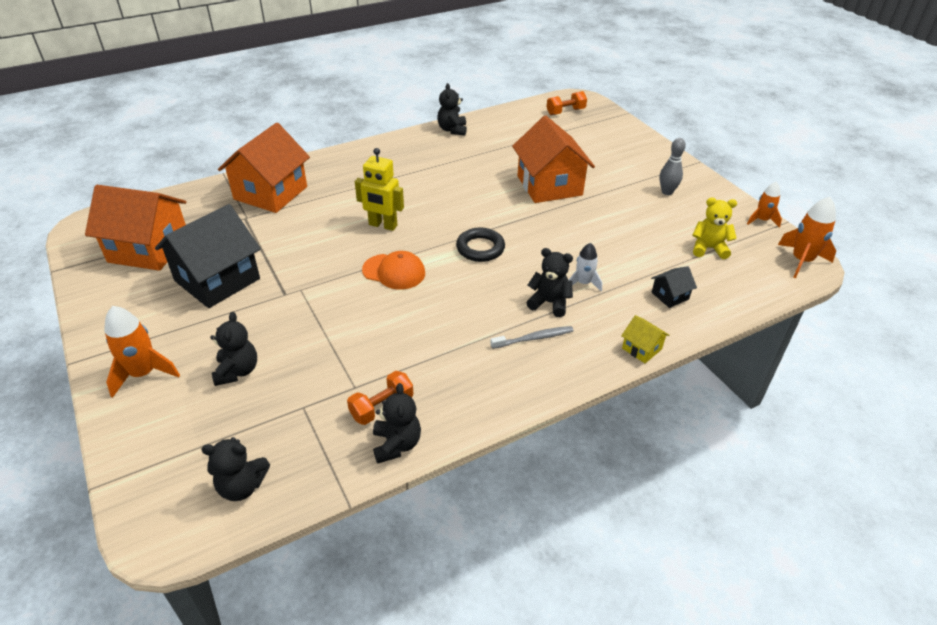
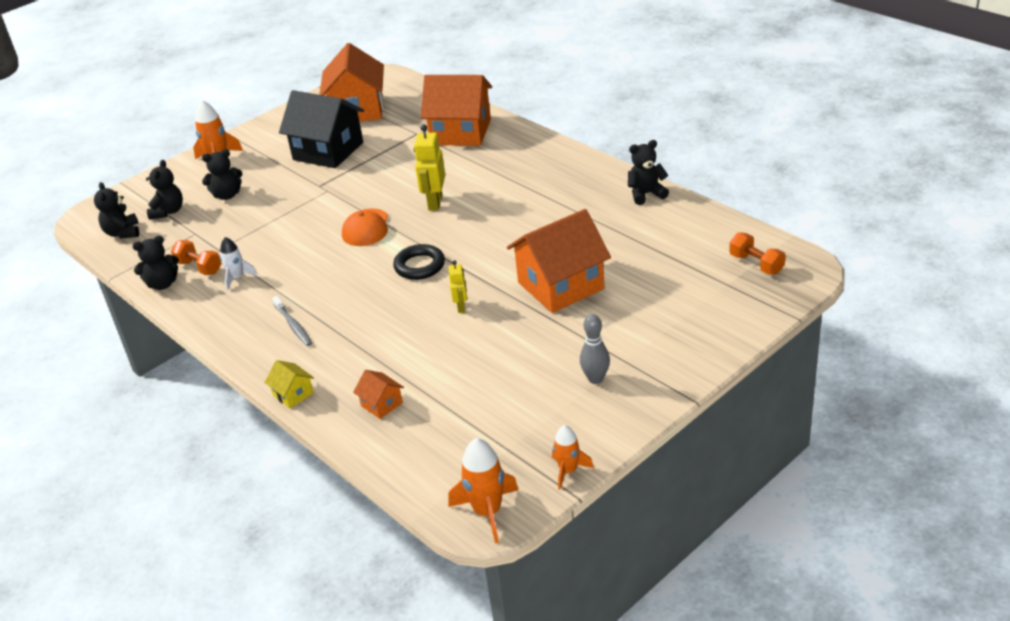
camera: 80 degrees right, 5 degrees down
black teddy bear [526,248,573,317] -> black teddy bear moved to [146,160,183,220]
white rocket [568,243,602,292] -> white rocket moved to [220,237,258,291]
yellow house [621,315,670,363] -> yellow house turned 75 degrees counterclockwise [265,360,314,409]
black house [651,266,697,308] -> orange house [353,370,404,419]
yellow teddy bear [692,198,737,259] -> none
none -> yellow robot [449,260,467,313]

